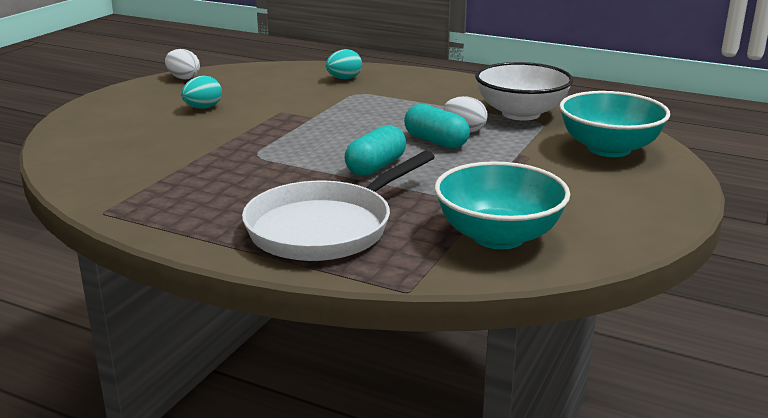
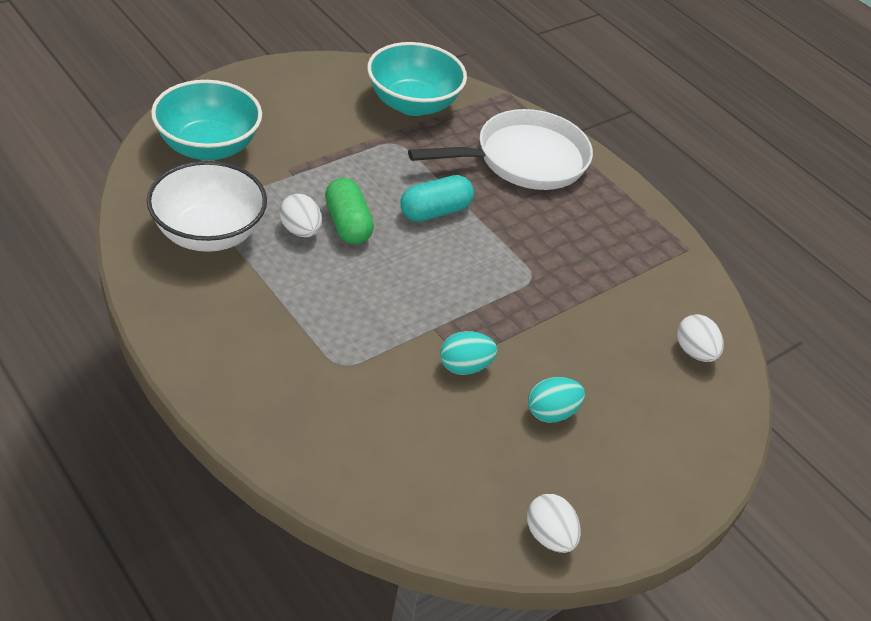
camera: 160 degrees left, 20 degrees up
turquoise egg [326,49,362,79] -> turquoise egg moved to [440,331,497,375]
turquoise capsule [404,104,470,149] -> green capsule [325,178,374,244]
none -> white egg [677,314,724,362]

